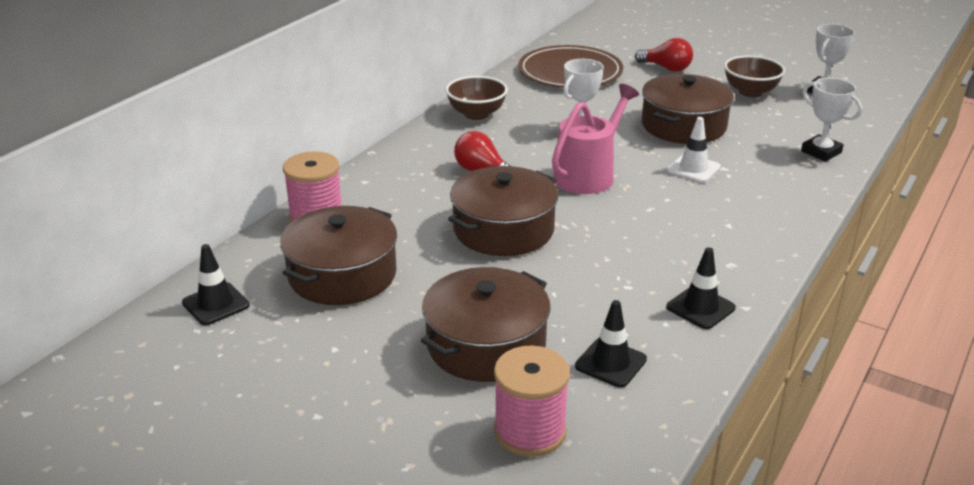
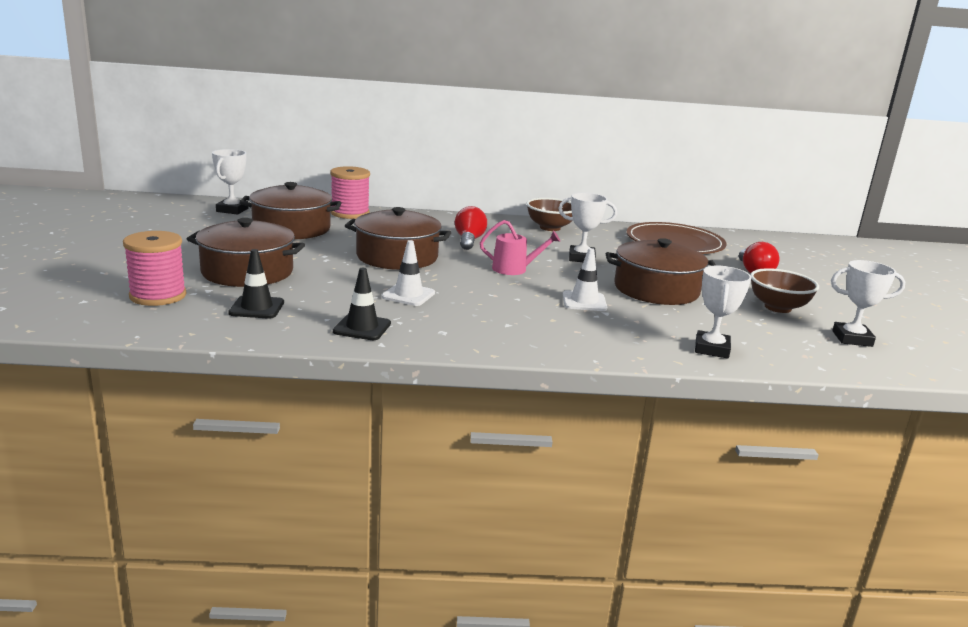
camera: 55 degrees right, 10 degrees down
black traffic cone [182,244,250,325] -> white trophy [212,149,248,215]
pink watering can [552,84,639,194] -> pink watering can [480,220,560,275], size x0.64
none -> white traffic cone [382,240,435,306]

